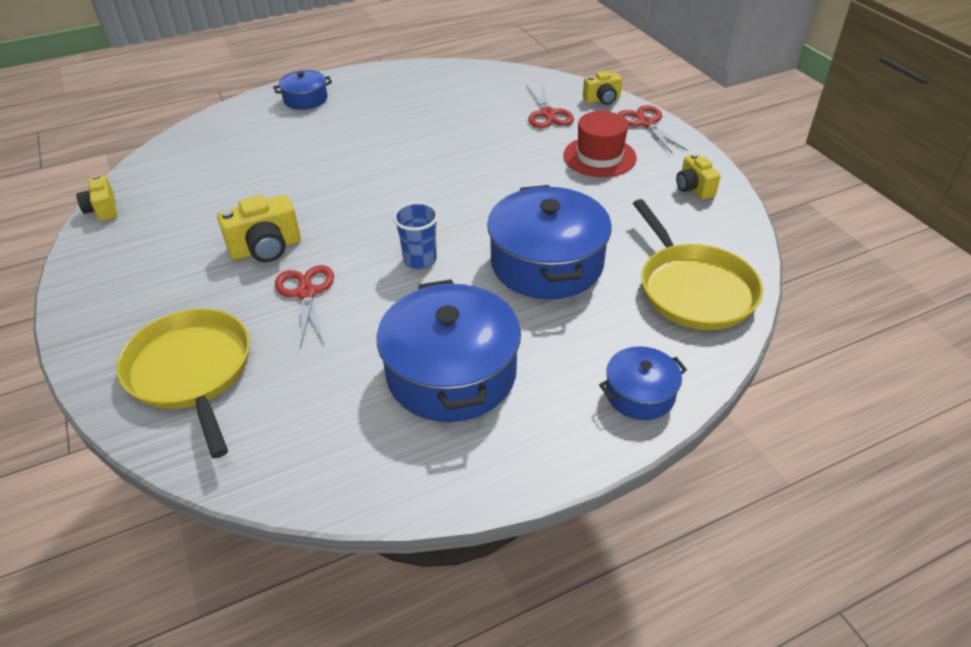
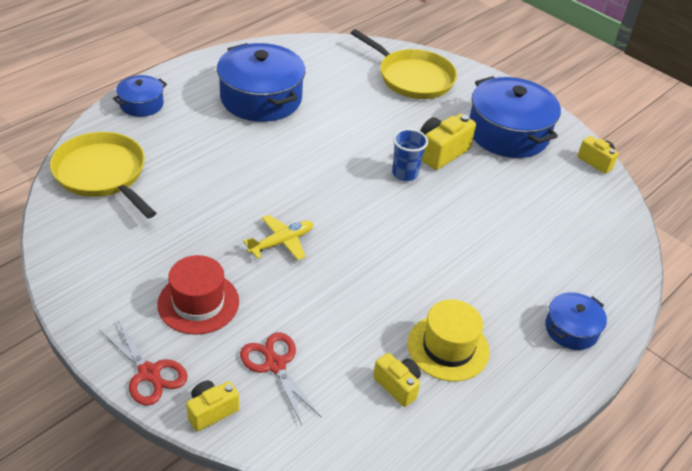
camera: 155 degrees right, 0 degrees up
red scissors [275,265,334,348] -> none
blue cup [393,202,439,269] -> blue cup moved to [392,129,428,181]
blue pot [487,185,612,299] -> blue pot moved to [469,76,561,158]
yellow camera [676,153,721,199] -> yellow camera moved to [373,353,421,407]
none -> yellow plane [243,215,313,260]
none -> yellow hat [407,300,490,381]

